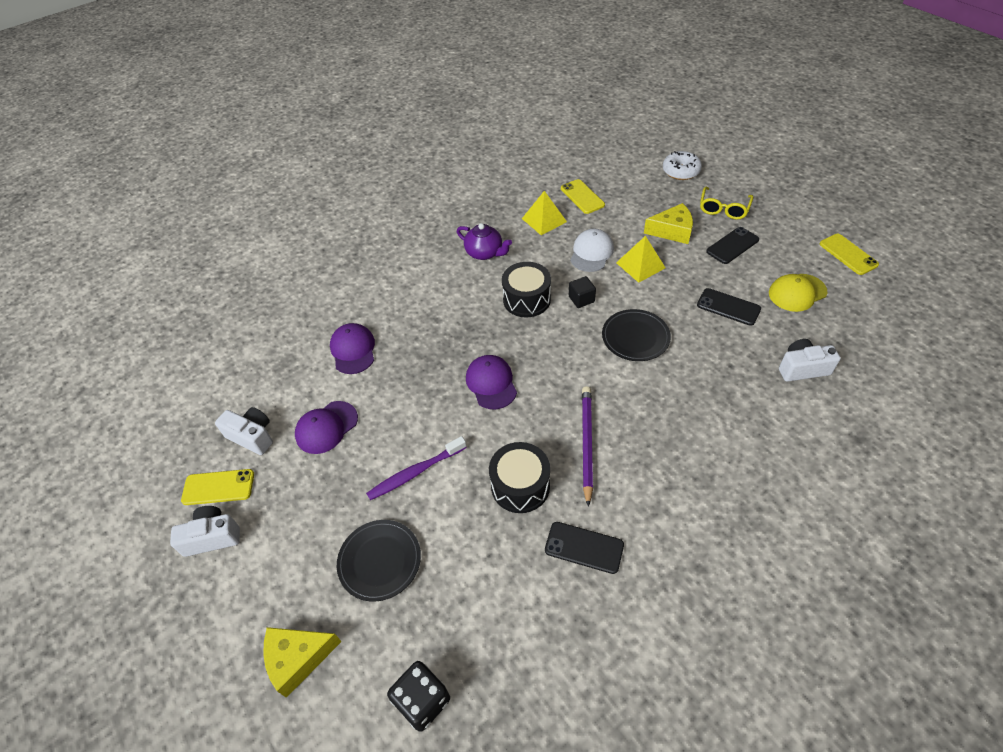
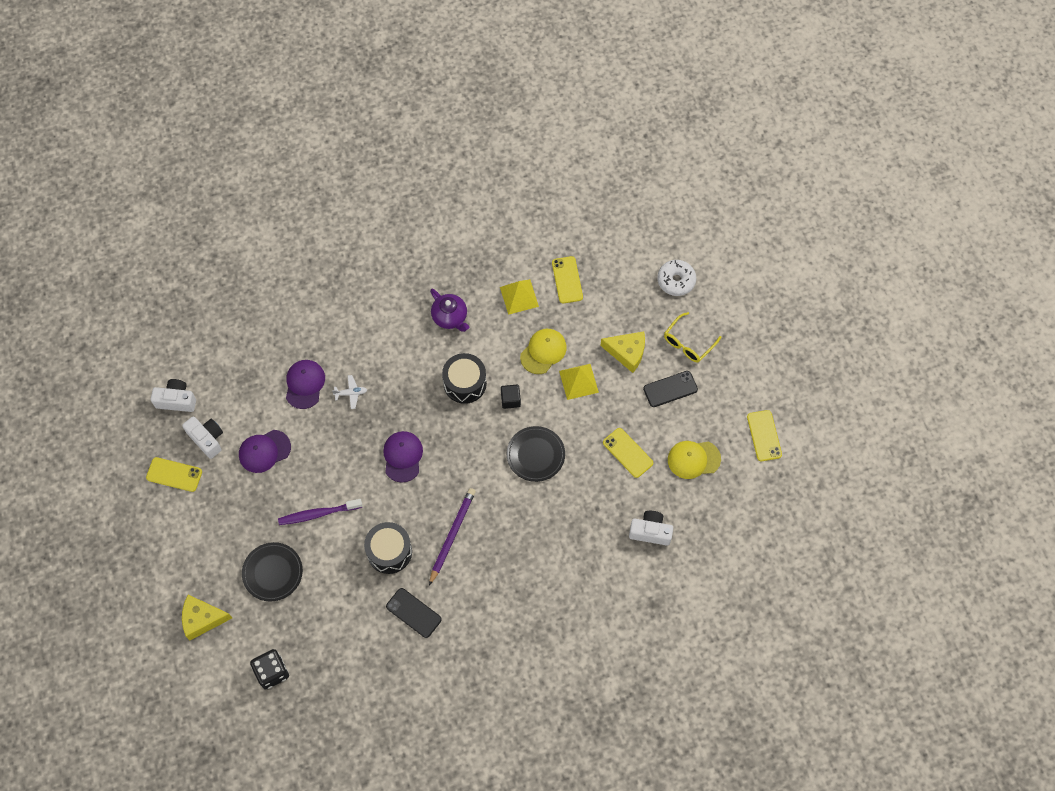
camera: 15 degrees right, 15 degrees up
white camera [170,506,240,557] -> white camera moved to [151,379,196,412]
white cap [570,229,614,272] -> yellow cap [520,329,567,374]
black phone [697,288,761,326] -> yellow phone [603,428,653,478]
none -> white plane [332,375,367,409]

